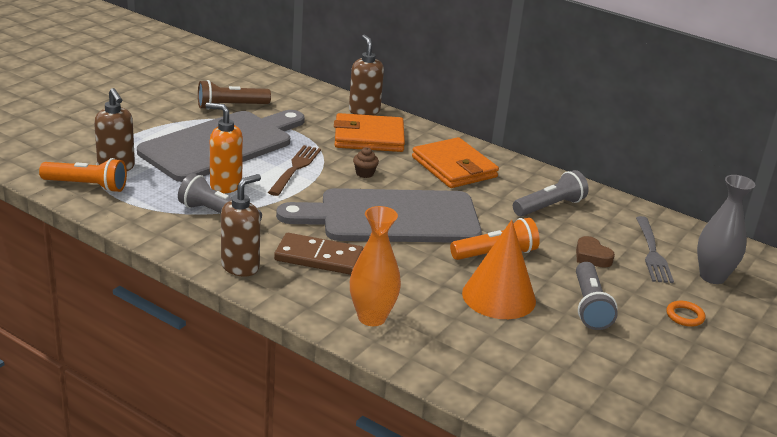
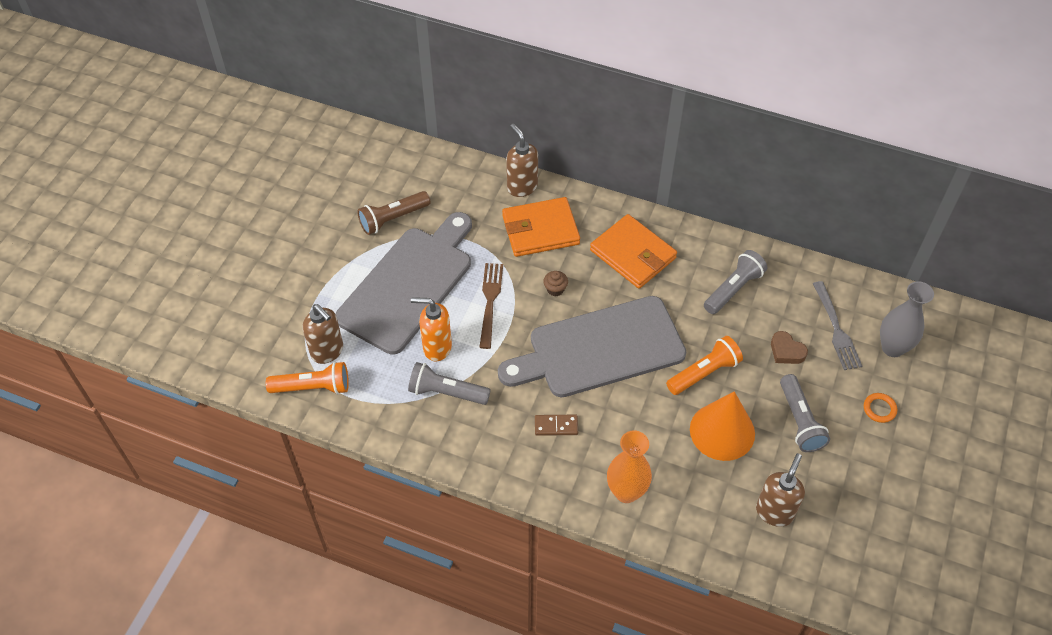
camera: 10 degrees left, 25 degrees up
brown soap dispenser [221,174,261,277] -> brown soap dispenser moved to [756,453,805,527]
brown domino [274,233,364,275] -> brown domino [535,415,578,436], size x0.58

